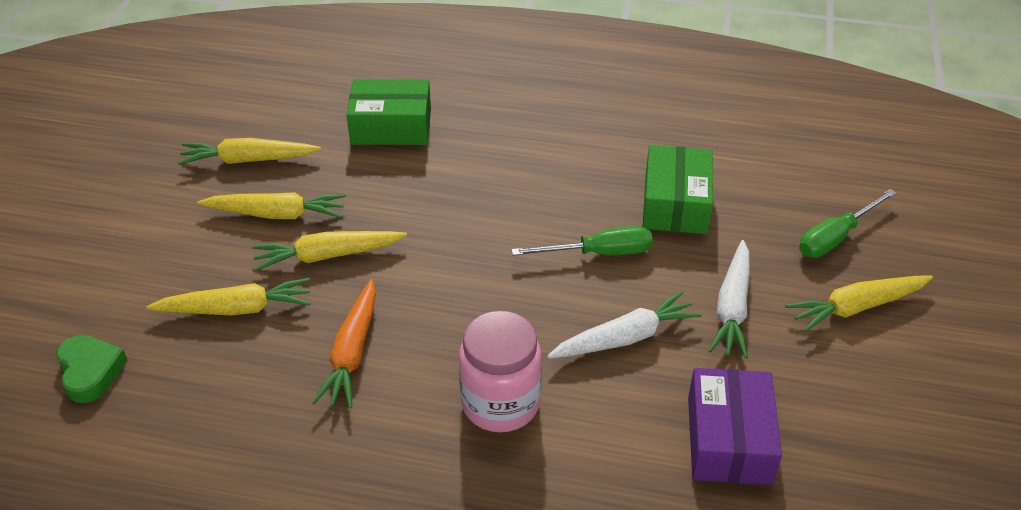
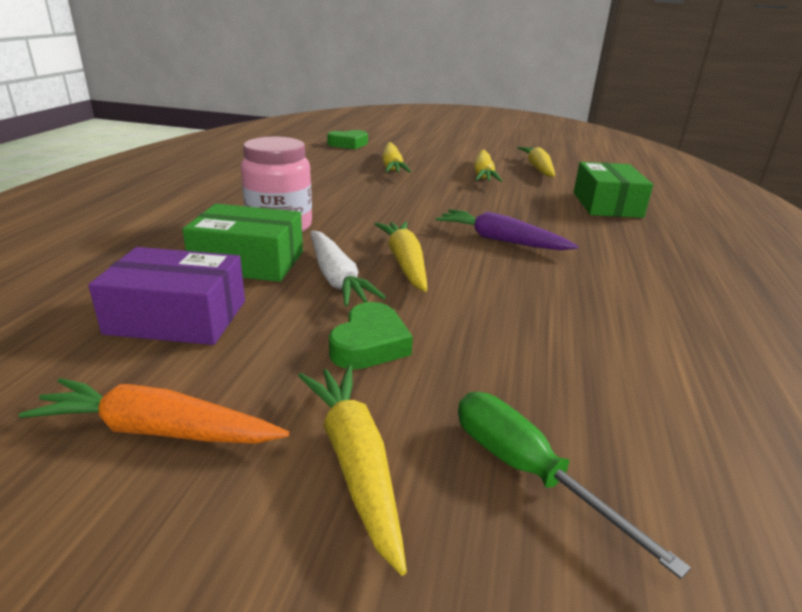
camera: 90 degrees right, 15 degrees down
yellow carrot [252,231,407,271] -> yellow carrot moved to [375,221,427,292]
orange carrot [312,279,376,408] -> orange carrot moved to [19,378,289,443]
green screwdriver [511,226,653,256] -> none
green box [643,145,713,234] -> green box moved to [182,204,303,282]
white carrot [708,240,750,359] -> green heart [329,302,413,370]
none -> purple carrot [436,209,579,250]

